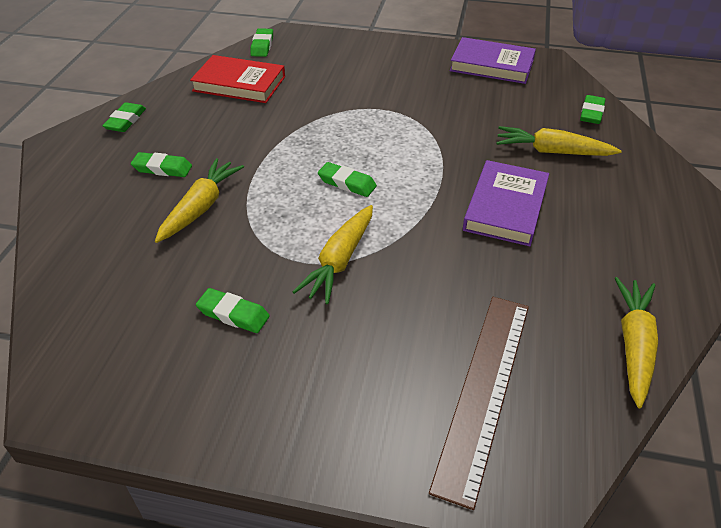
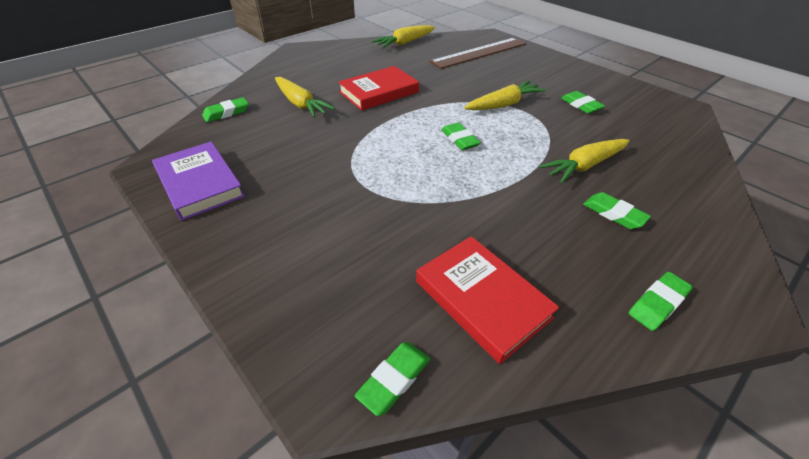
camera: 145 degrees left, 0 degrees up
purple book [463,160,549,246] -> red book [338,66,419,111]

